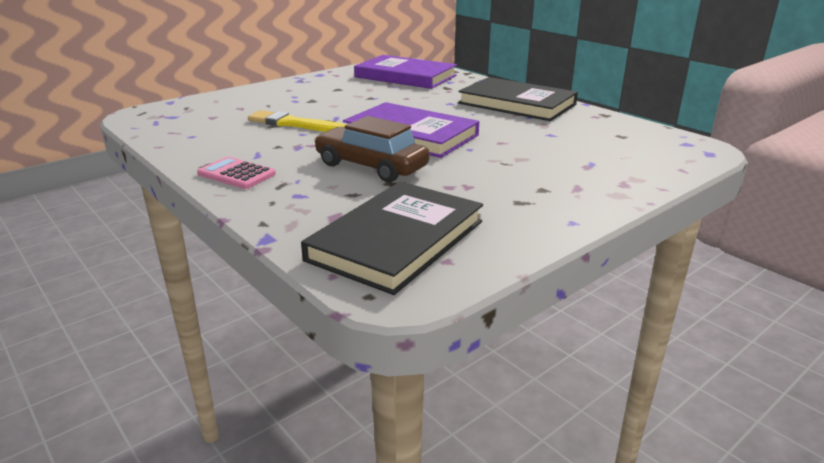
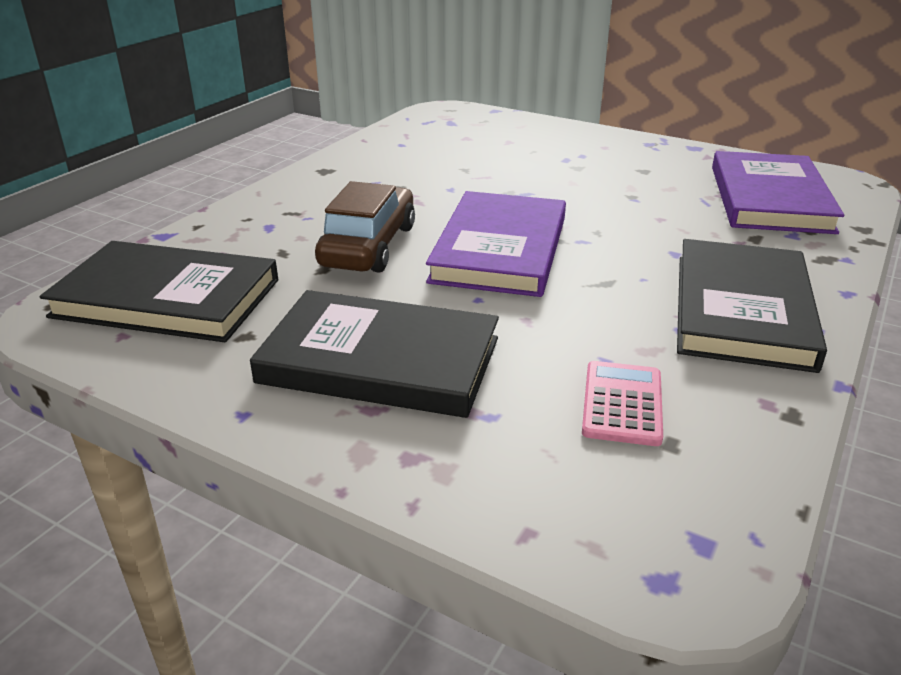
camera: 70 degrees right, 5 degrees up
pink calculator [197,157,276,189] -> pink calculator moved to [582,361,663,446]
yellow brush [248,110,345,132] -> none
none -> black book [250,290,499,418]

